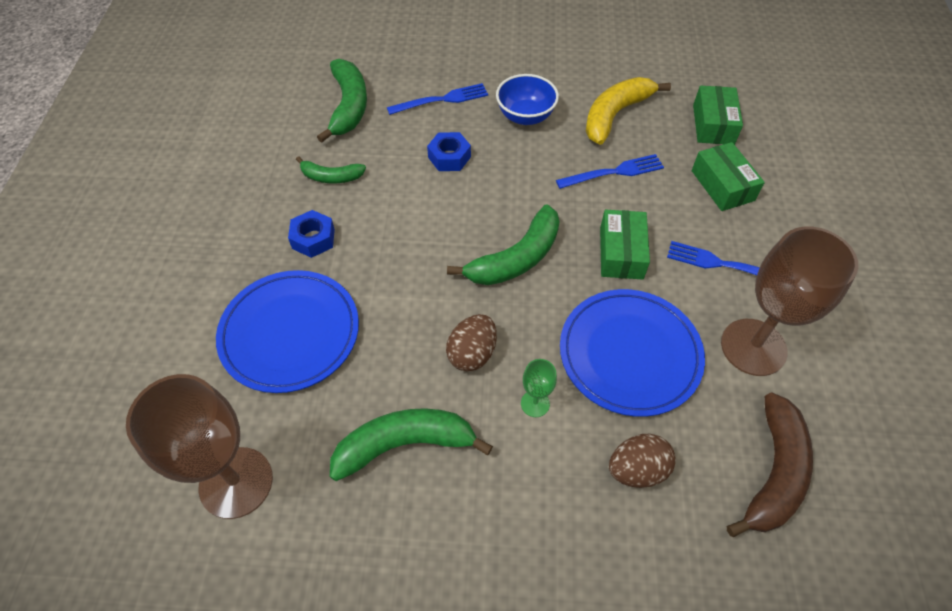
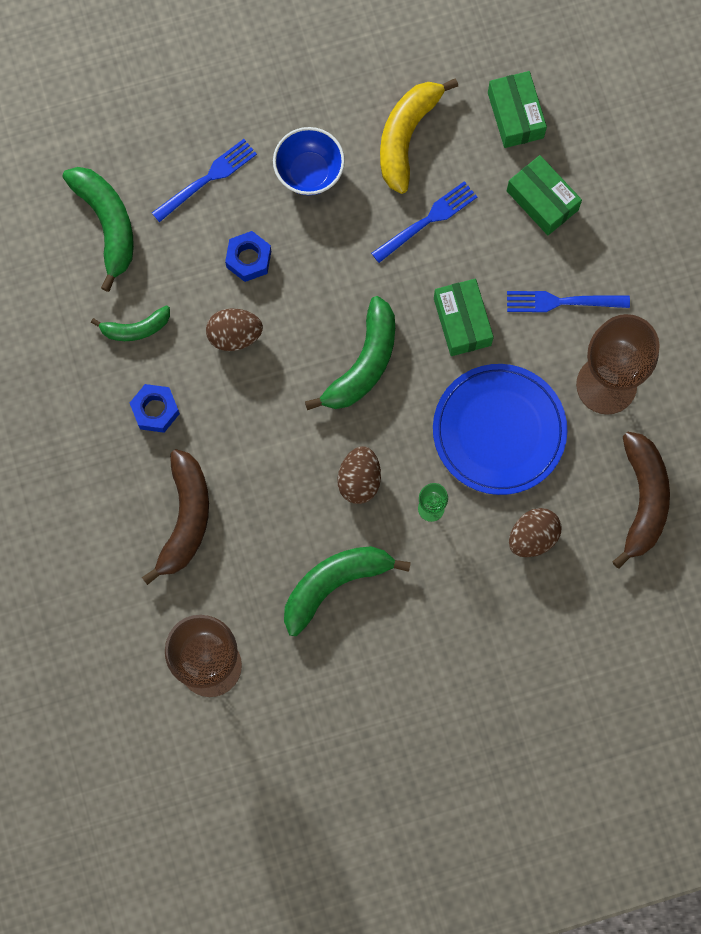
camera: 20 degrees left, 20 degrees up
blue plate [216,270,359,393] -> brown banana [142,449,209,585]
none -> brown egg [206,308,263,351]

